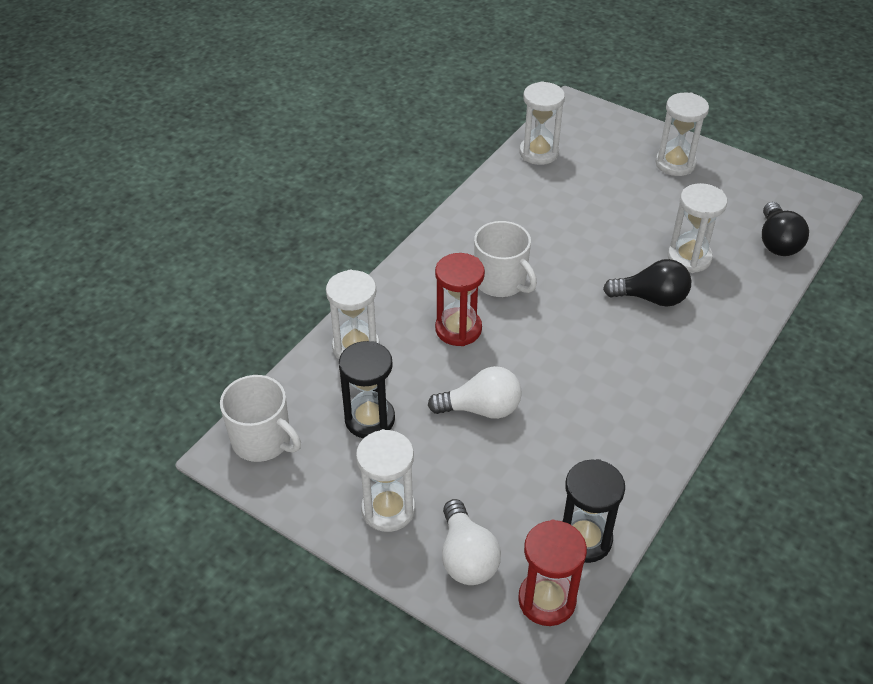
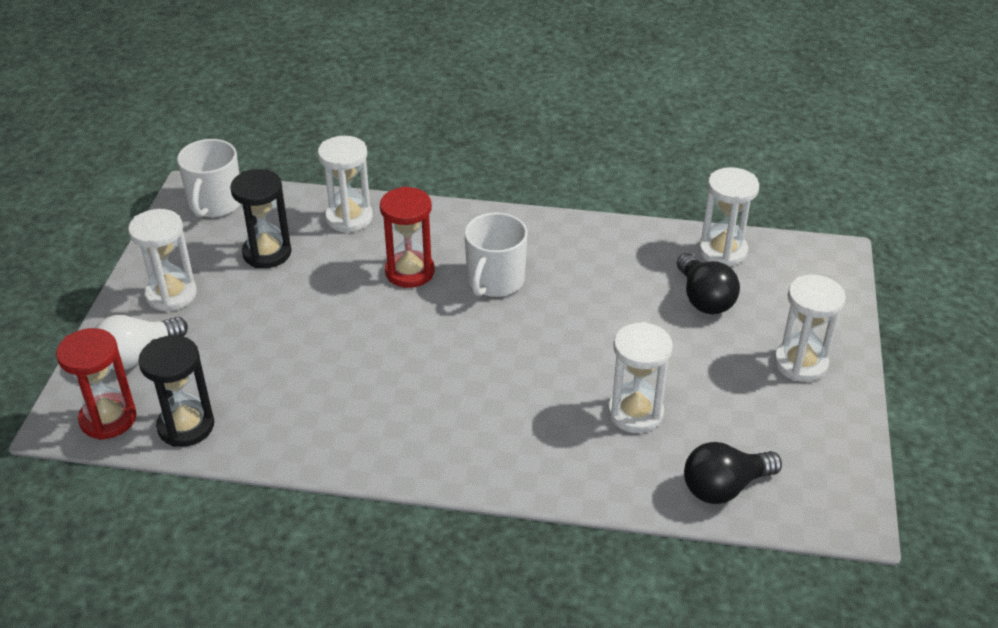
camera: 65 degrees right, 5 degrees down
white light bulb [428,366,522,419] -> none
black light bulb [603,259,691,307] -> black light bulb moved to [677,253,740,314]

